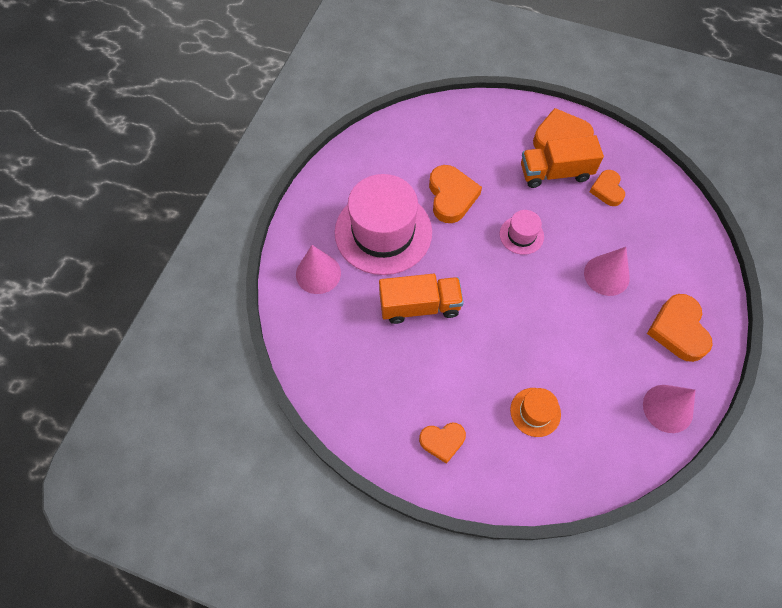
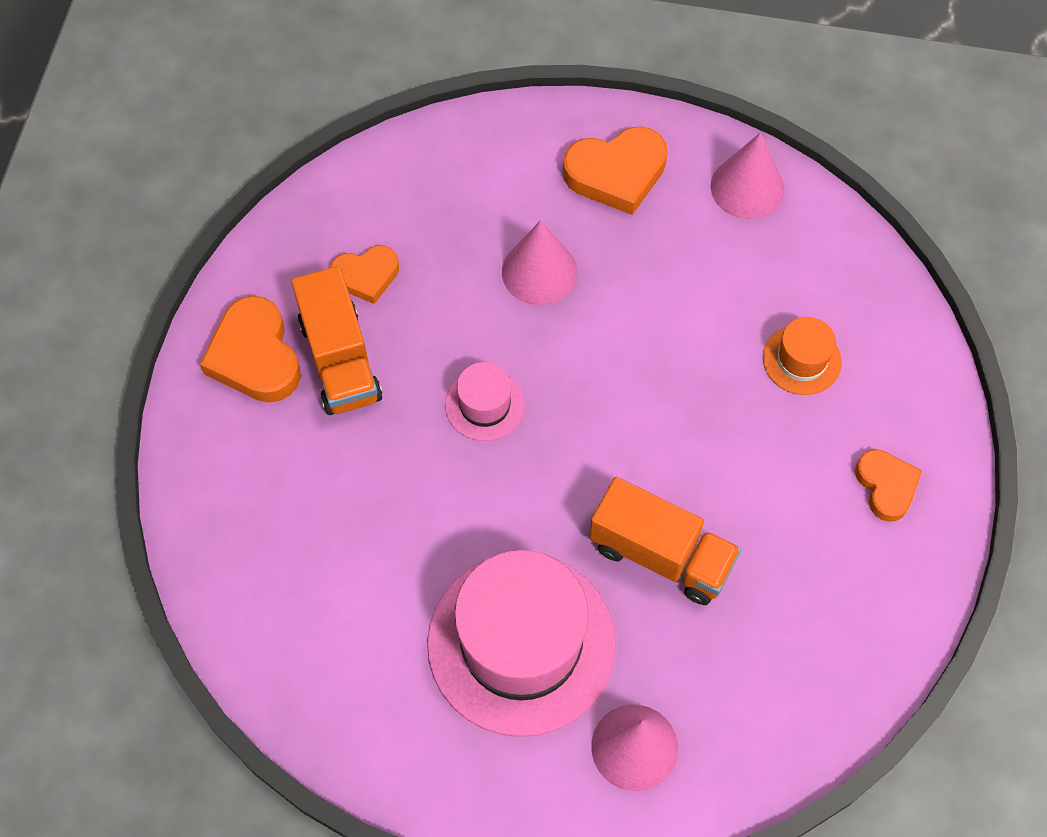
camera: 100 degrees left, 0 degrees up
orange truck [379,274,464,324] -> orange truck turned 135 degrees clockwise [589,477,741,605]
orange heart [429,165,482,223] -> none

